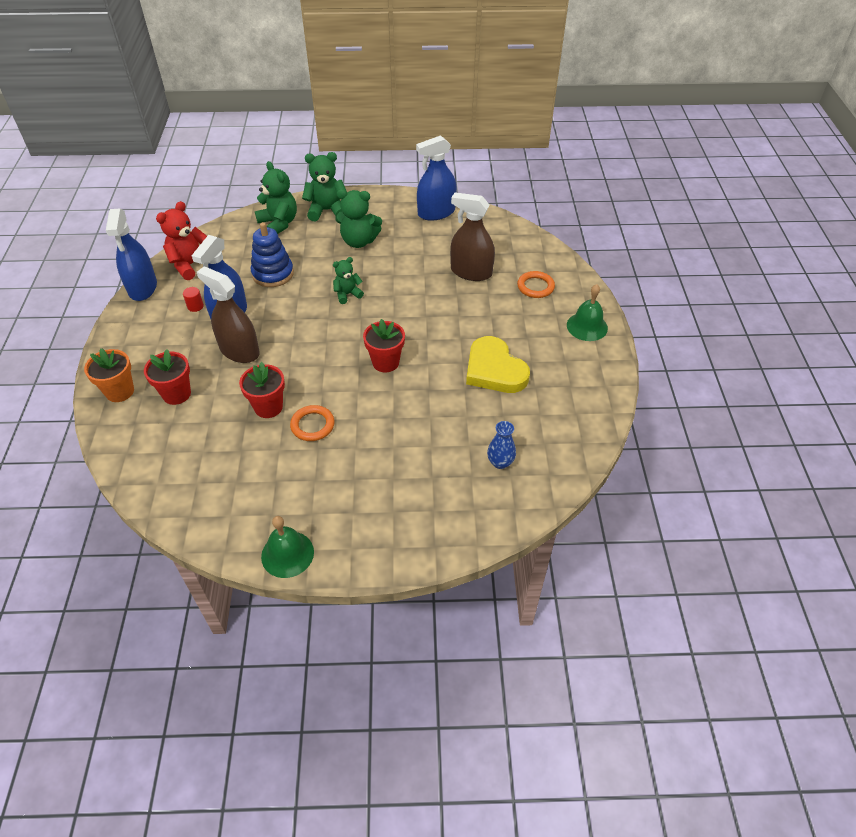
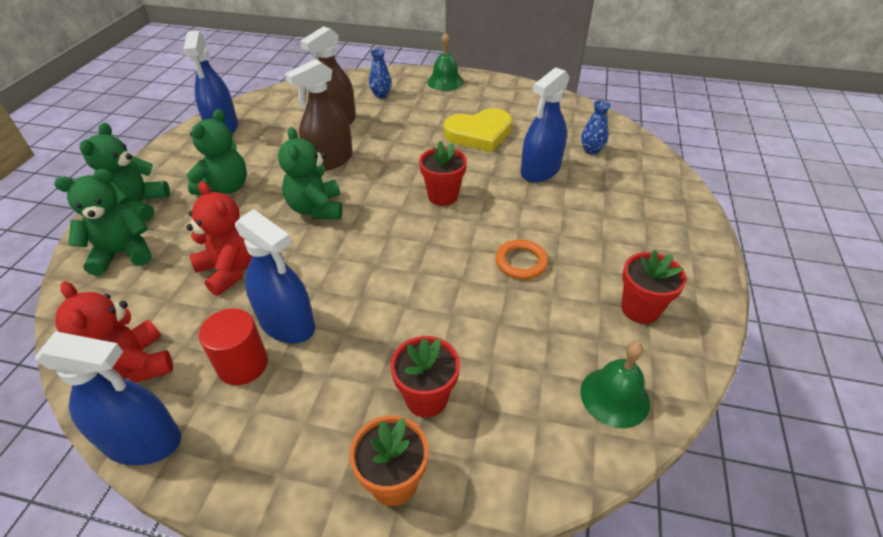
camera: 75 degrees left, 5 degrees down
red cylinder [183,287,204,312] -> red cylinder [199,308,268,385], size x1.91
brown spray bottle [197,266,260,363] -> brown spray bottle moved to [285,59,353,171]
red flower pot [239,362,285,418] -> red flower pot moved to [621,250,687,324]
blue stacking toy [251,222,294,287] -> red teddy bear [186,181,252,296]
green bell [261,516,314,578] -> green bell moved to [580,341,650,428]
green teddy bear [333,257,364,304] -> green teddy bear [278,127,343,219], size x1.64
orange ring [517,271,555,298] -> blue vase [369,49,392,98]
none -> blue spray bottle [521,67,570,183]

